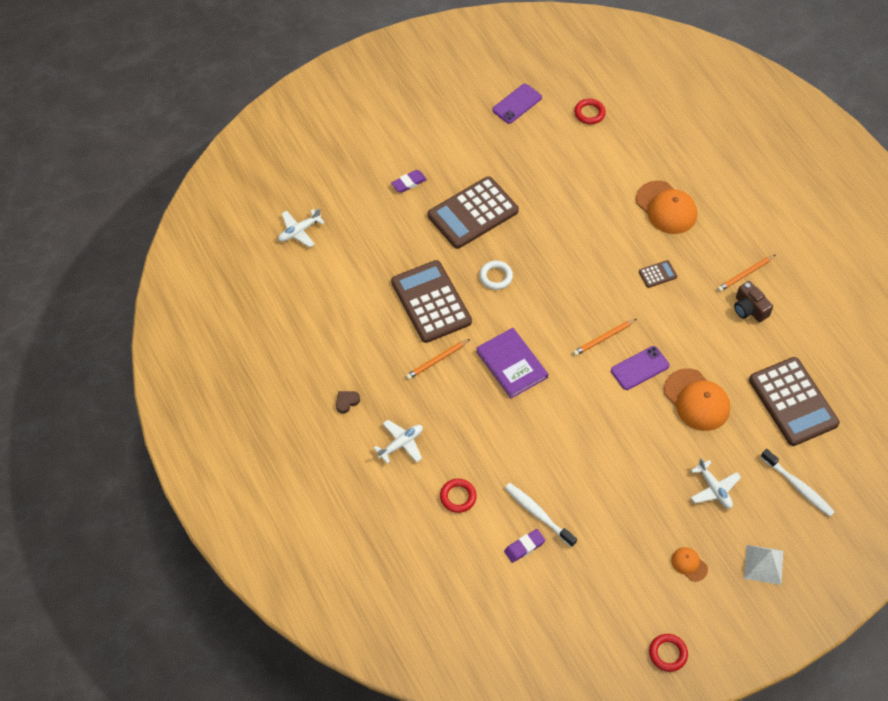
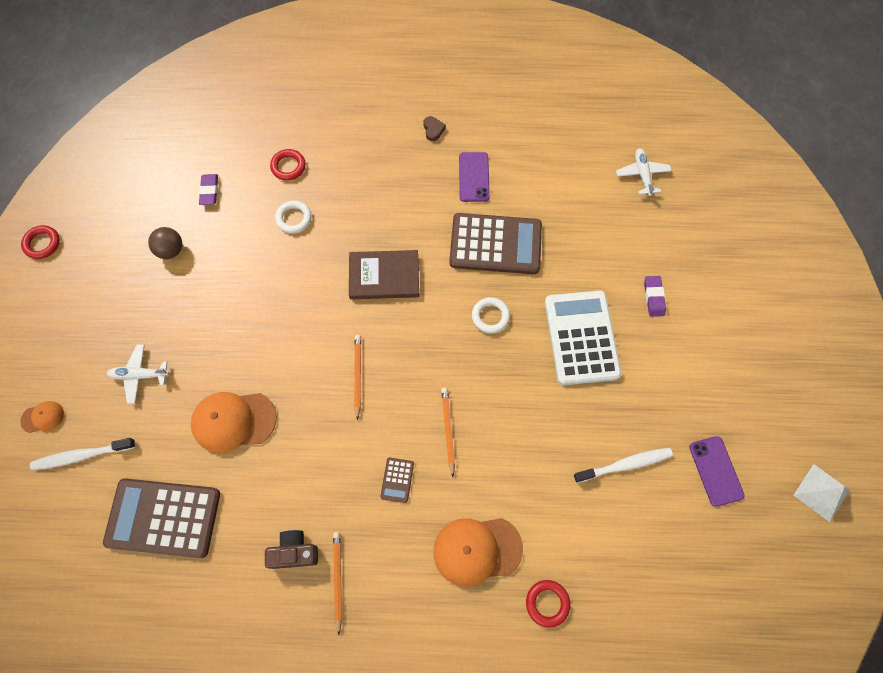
camera: 120 degrees right, 10 degrees up
white plane [374,420,423,464] -> none
orange pencil [406,339,470,380] -> orange pencil moved to [441,388,455,477]
brown calculator [428,176,519,249] -> white calculator [545,290,621,385]
purple book [476,328,548,399] -> brown book [349,250,419,300]
white toothbrush [505,483,577,547] -> white toothbrush moved to [573,448,673,483]
red ring [574,99,606,124] -> red ring moved to [526,580,570,628]
purple phone [611,346,670,390] -> purple phone moved to [459,152,490,202]
orange cap [671,547,708,581] -> orange cap moved to [20,401,64,433]
white pyramid [744,545,783,585] -> white pyramid moved to [794,464,850,522]
none -> brown ball [148,227,182,259]
none -> white ring [275,201,312,234]

